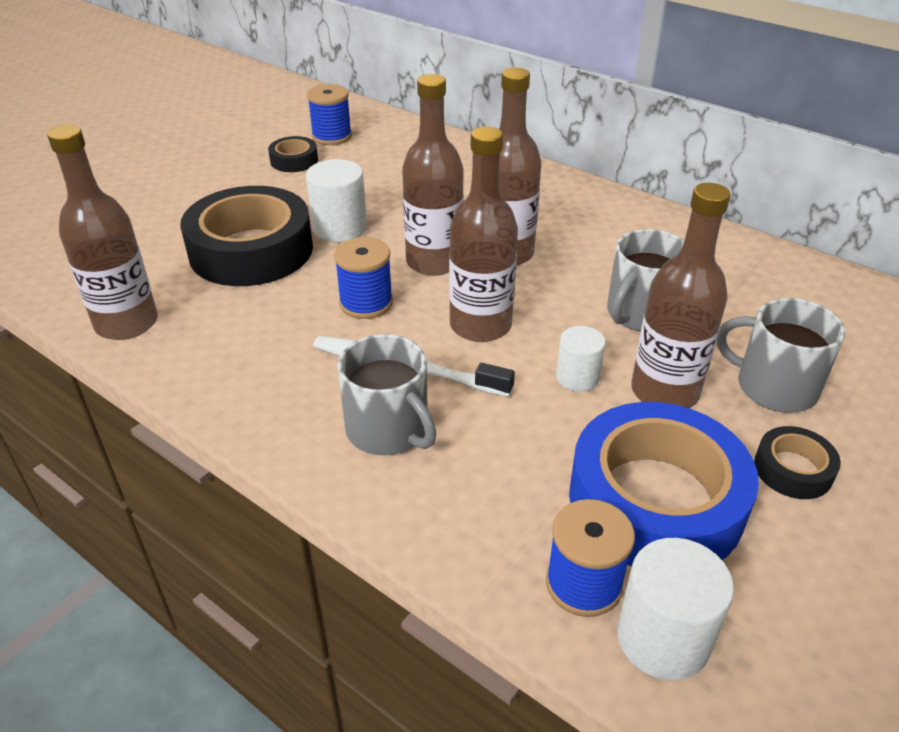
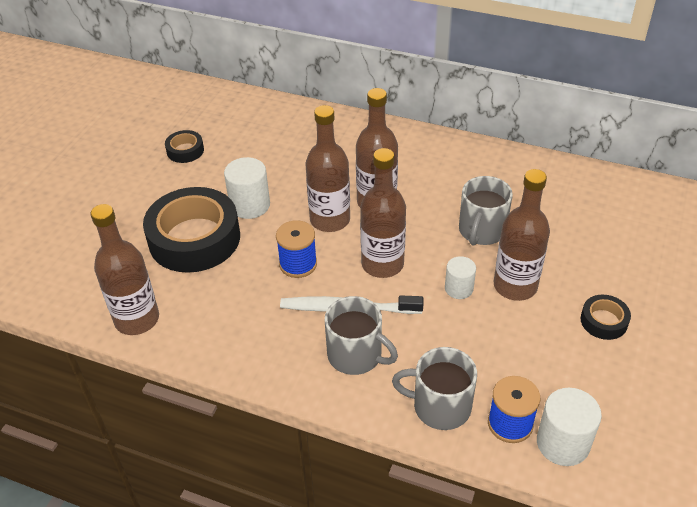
camera: 15 degrees left, 5 degrees up
blue spool [307,84,352,145] -> none
blue tape [569,402,759,566] -> none
grey mug [716,298,845,413] -> grey mug moved to [392,347,477,430]

